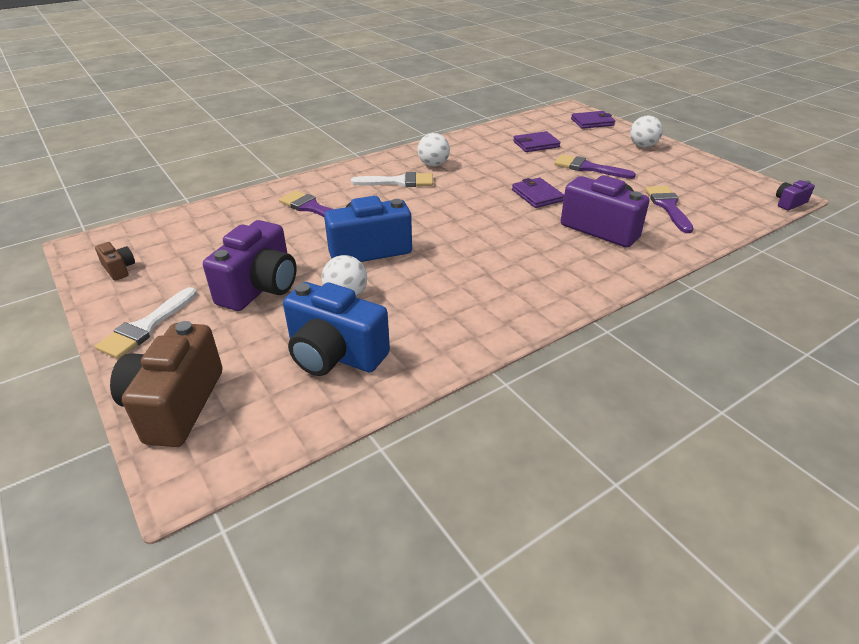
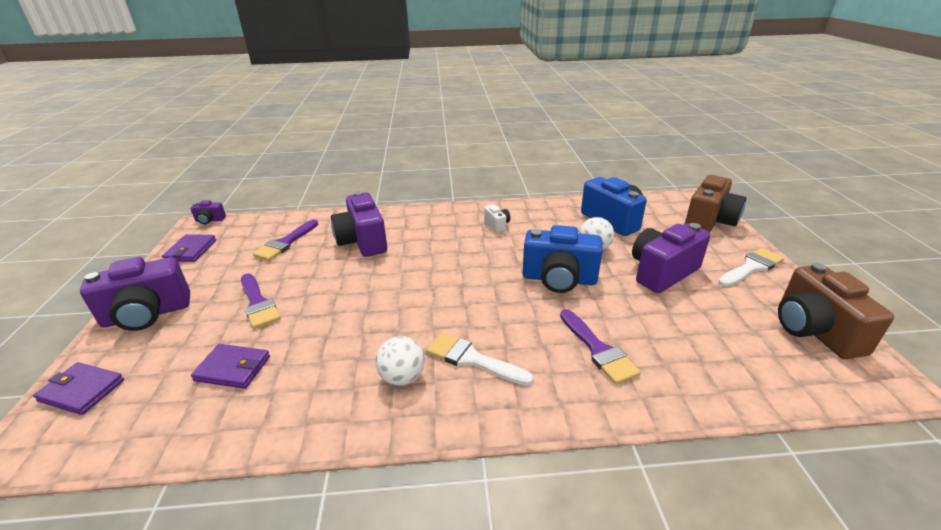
camera: 150 degrees left, 5 degrees down
brown camera [95,242,135,281] -> brown camera [778,263,894,359], size x2.14
purple wallet [512,178,564,208] -> purple wallet moved to [162,234,216,262]
white ball [630,115,663,148] -> purple camera [80,257,190,331]
none -> white camera [484,204,510,233]

